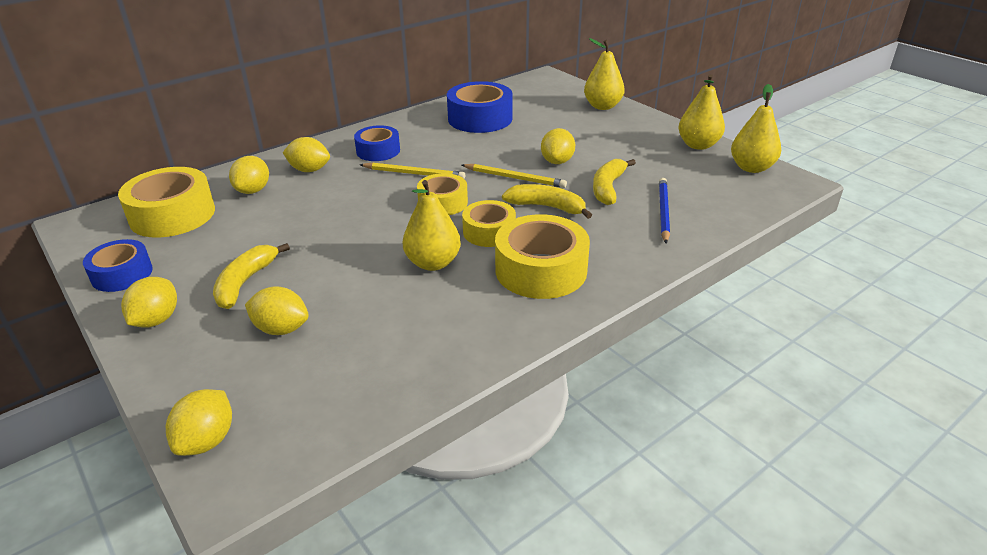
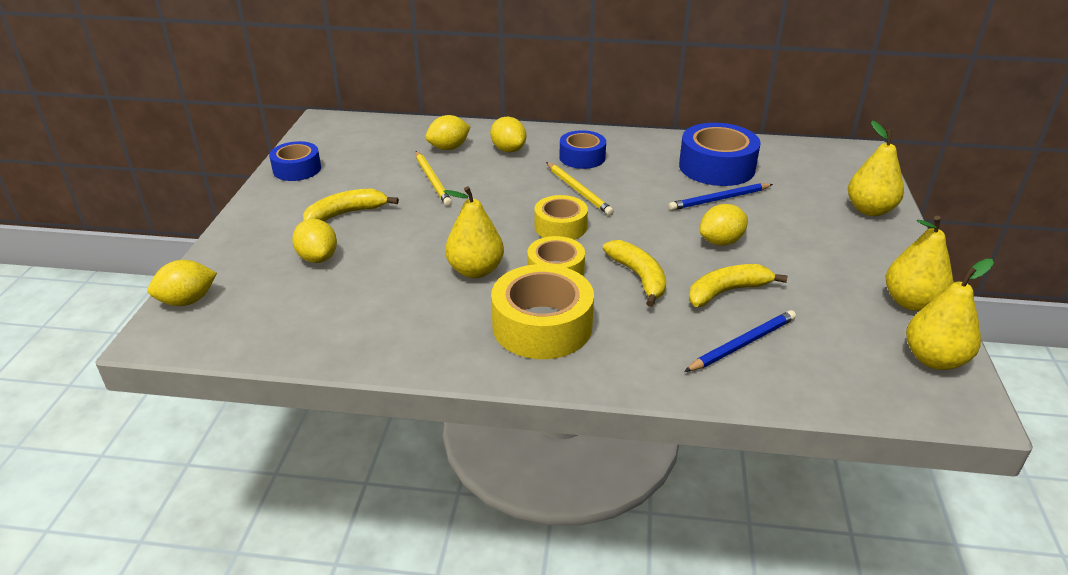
camera: 45 degrees right, 0 degrees up
yellow tape [118,167,215,238] -> none
yellow lemon [121,277,177,328] -> none
yellow pencil [462,164,567,188] -> yellow pencil moved to [416,151,452,206]
none -> blue pencil [668,183,773,210]

